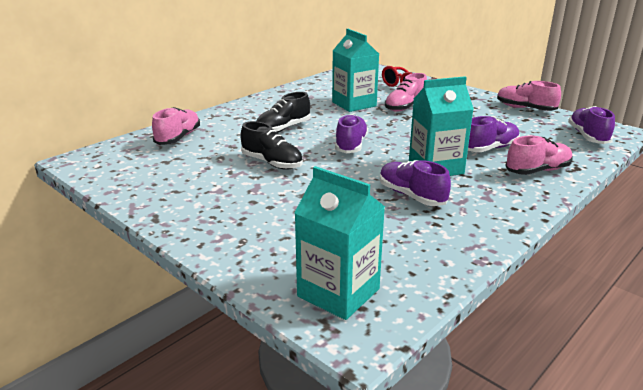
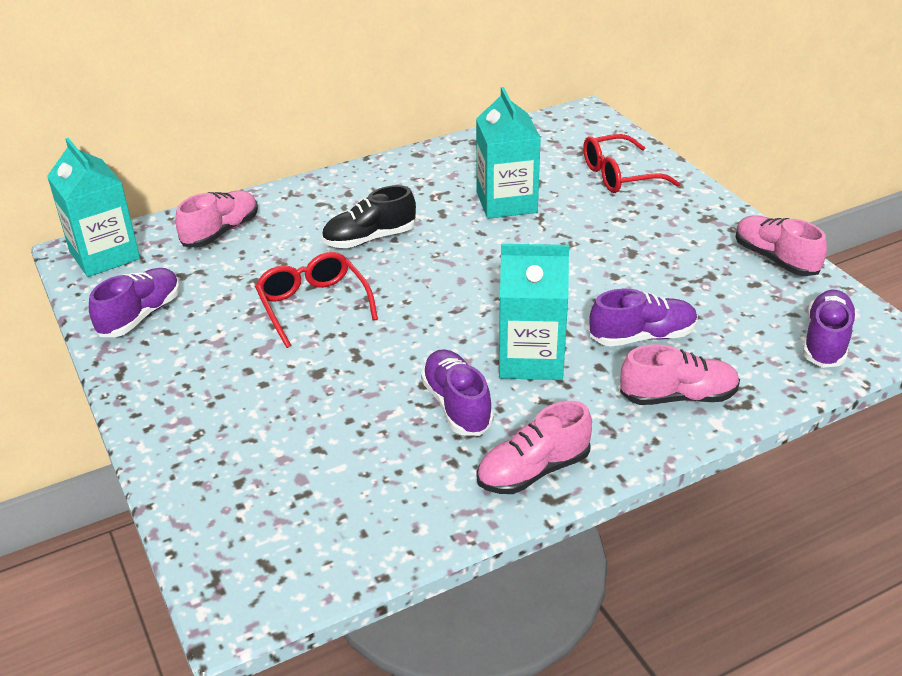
camera: 20 degrees right, 10 degrees up
black shoe [240,121,303,170] -> red glasses [255,252,378,348]
turquoise carton [295,166,385,320] -> turquoise carton moved to [47,138,140,277]
purple shoe [335,114,368,154] -> purple shoe moved to [89,268,180,337]
pink shoe [385,73,427,112] -> pink shoe moved to [477,401,592,494]

